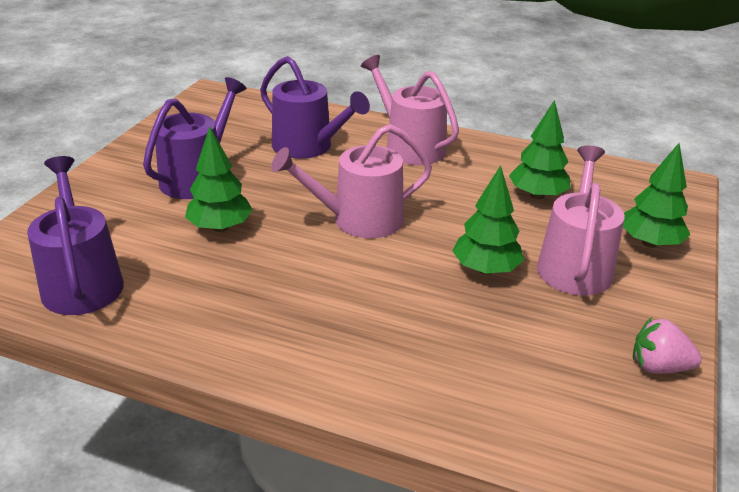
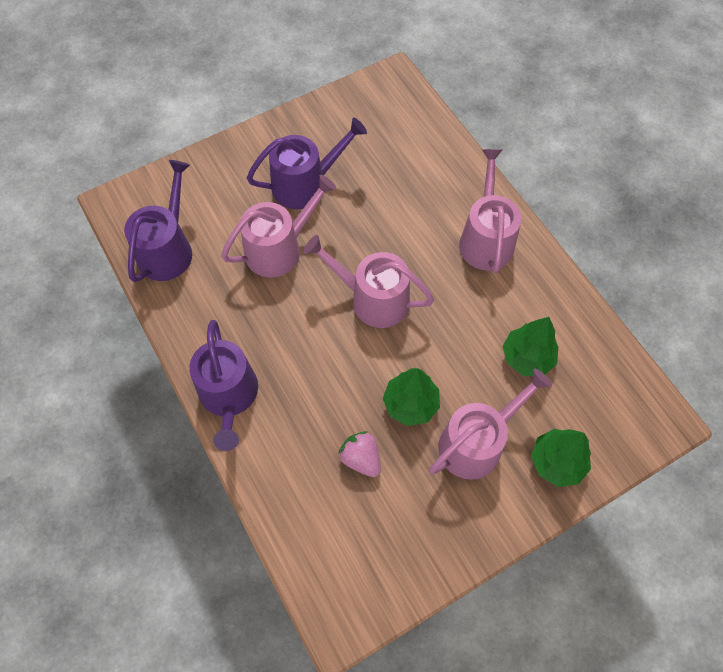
camera: 40 degrees right, 30 degrees up
green tree [185,126,253,232] -> pink watering can [221,175,337,277]
purple watering can [260,56,370,159] -> purple watering can moved to [189,320,258,451]
pink strawberry [633,317,702,374] -> pink strawberry moved to [338,431,381,477]

